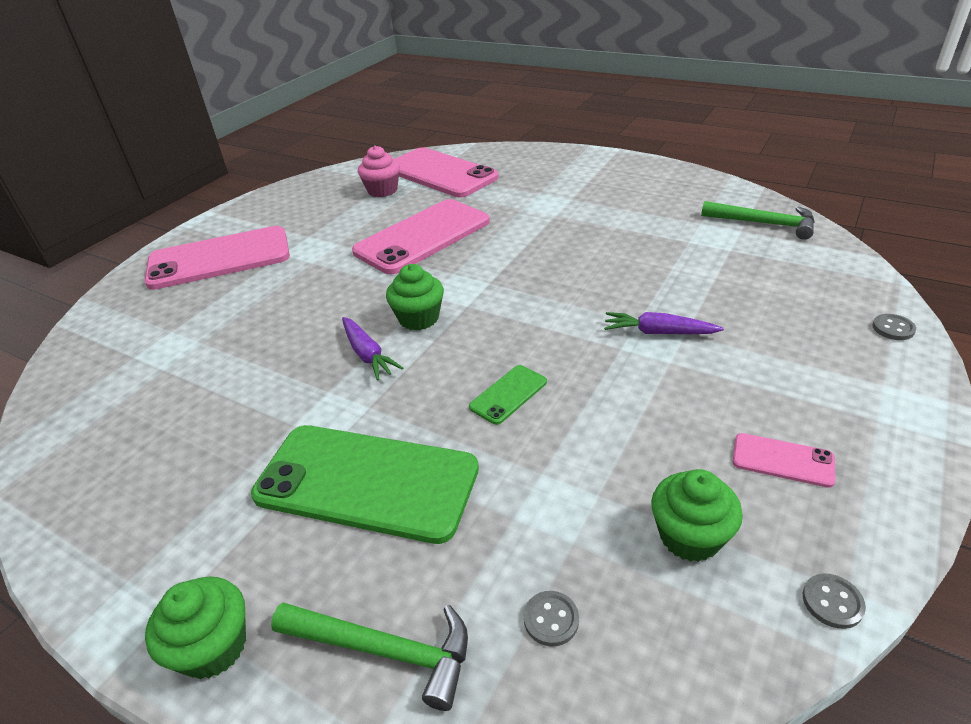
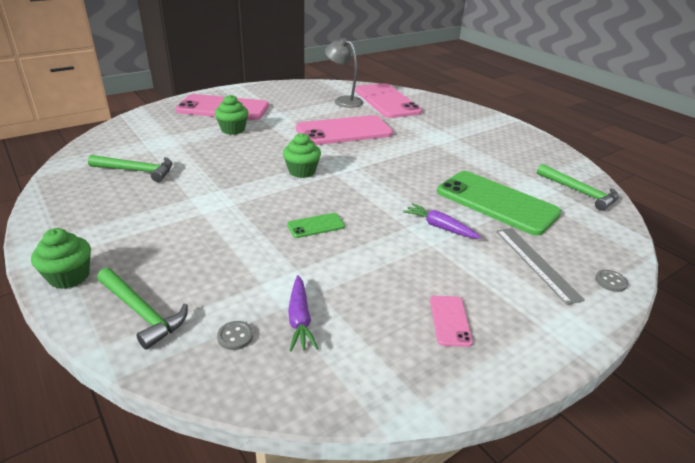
camera: 20 degrees right, 5 degrees down
green phone [251,425,479,544] -> green phone moved to [437,171,561,236]
purple carrot [342,317,403,381] -> purple carrot moved to [288,275,318,352]
pink cupcake [358,145,400,197] -> grey lamp [325,38,363,108]
green cupcake [651,469,743,562] -> green cupcake moved to [215,95,249,135]
pink phone [733,433,835,488] -> pink phone turned 45 degrees clockwise [430,296,473,347]
grey button [803,573,866,629] -> none
none -> green hammer [88,155,173,182]
none -> grey ruler [496,228,585,305]

